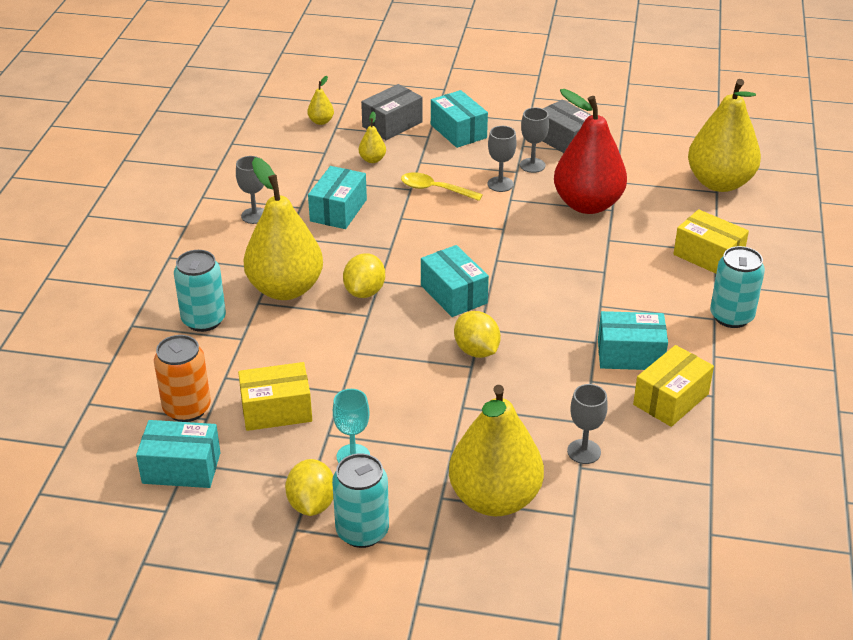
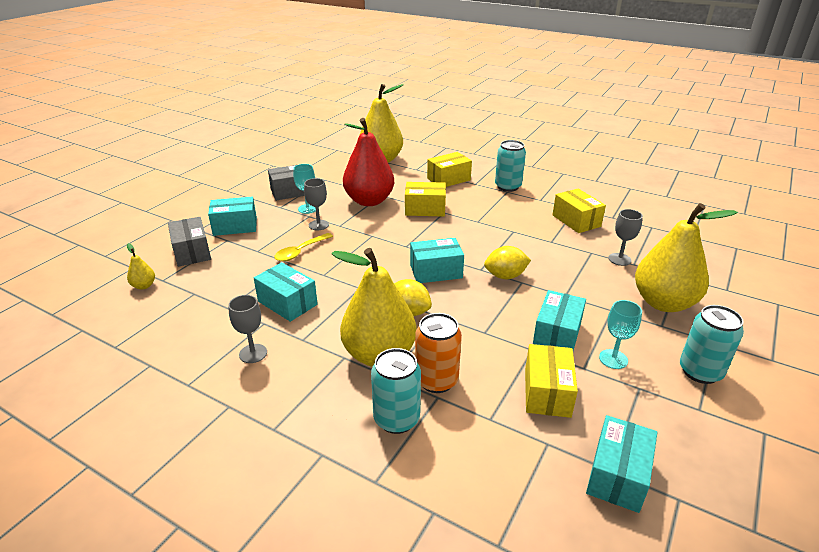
camera: 70 degrees left, 5 degrees down
orange can [154,335,211,422] -> orange can moved to [415,313,462,393]
yellow lemon [285,459,334,516] -> none
yellow pear [359,111,386,163] -> none
grey goblet [520,107,549,173] -> turquoise goblet [293,164,316,214]
turquoise box [598,311,668,370] -> turquoise box moved to [533,290,586,351]
none -> yellow box [405,182,446,216]

